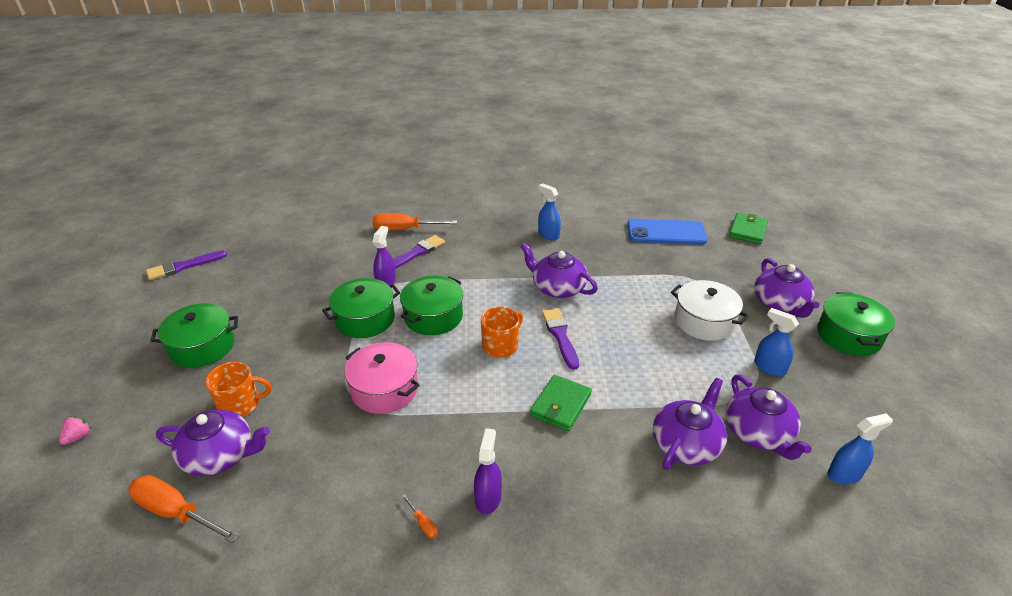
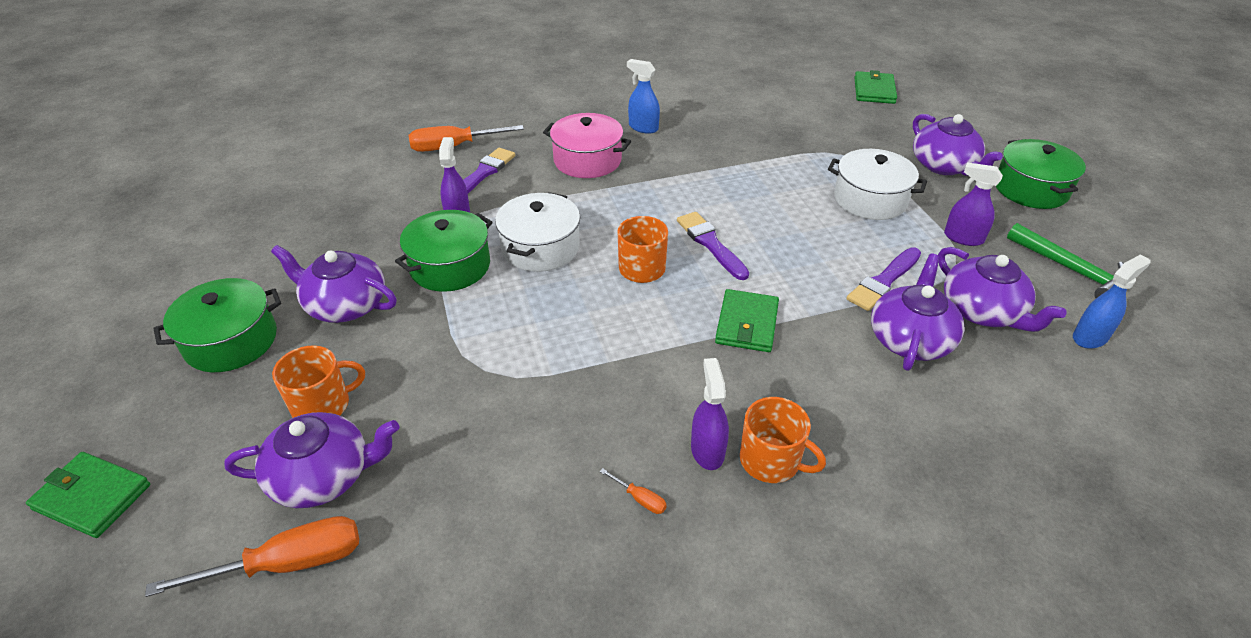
camera: 15 degrees left, 5 degrees up
pink strawberry [59,416,91,445] -> green wallet [26,452,150,538]
orange screwdriver [128,475,239,543] -> orange screwdriver turned 150 degrees clockwise [145,516,359,597]
purple brush [146,250,227,280] -> purple brush moved to [847,247,921,311]
pink pot [344,342,420,414] -> pink pot moved to [543,113,631,178]
green pot [400,276,463,335] -> white pot [495,192,580,272]
purple teapot [520,243,598,298] -> purple teapot moved to [271,245,397,323]
blue phone [627,219,707,245] -> none
blue spray bottle [754,308,799,376] -> purple spray bottle [944,162,1003,246]
none -> orange mug [740,397,826,483]
none -> green hammer [1007,223,1124,298]

